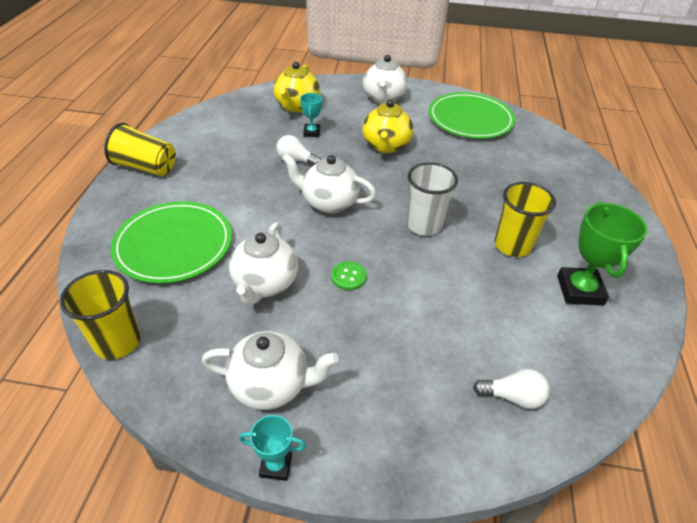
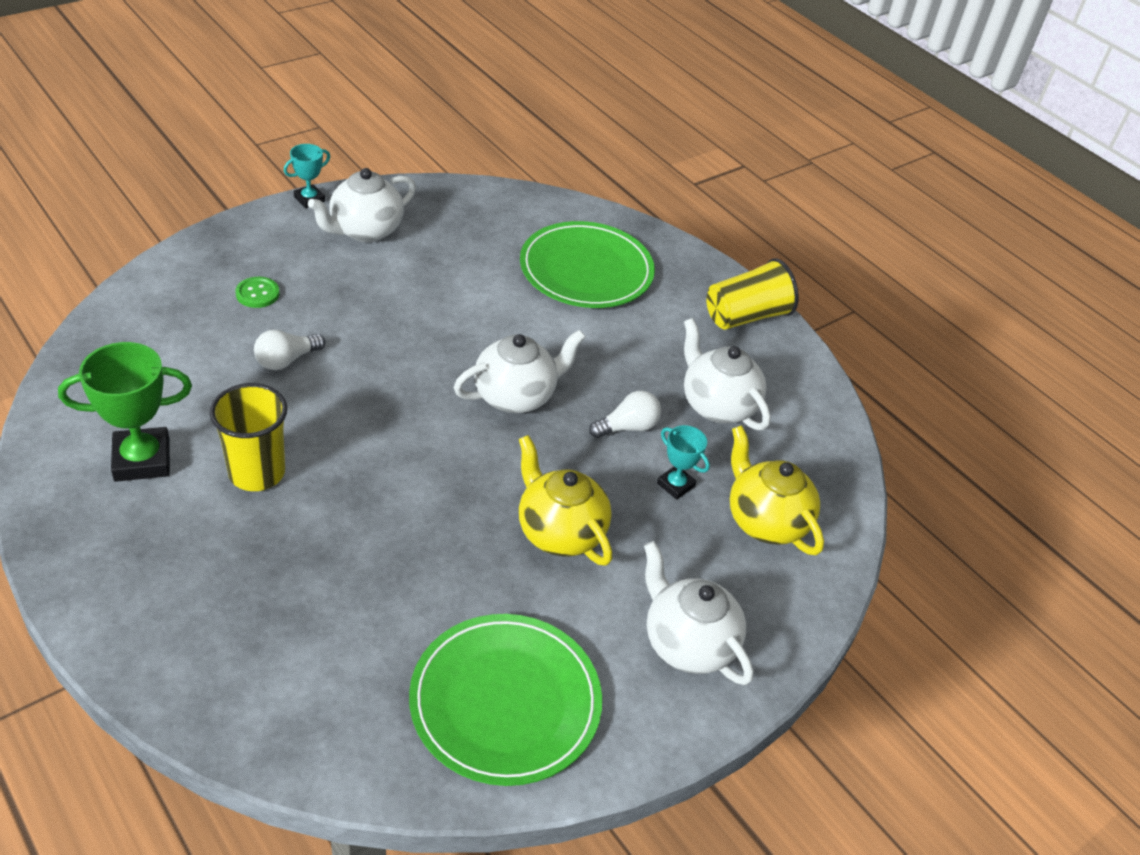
camera: 130 degrees right, 0 degrees up
yellow cup [60,270,141,360] -> none
white teapot [229,222,298,305] -> white teapot moved to [684,318,771,431]
green button [331,261,367,290] -> green button moved to [235,277,280,308]
white cup [406,162,458,236] -> none
white light bulb [473,369,550,409] -> white light bulb moved to [254,330,325,370]
green trophy [557,202,647,306] -> green trophy turned 60 degrees counterclockwise [58,342,192,482]

